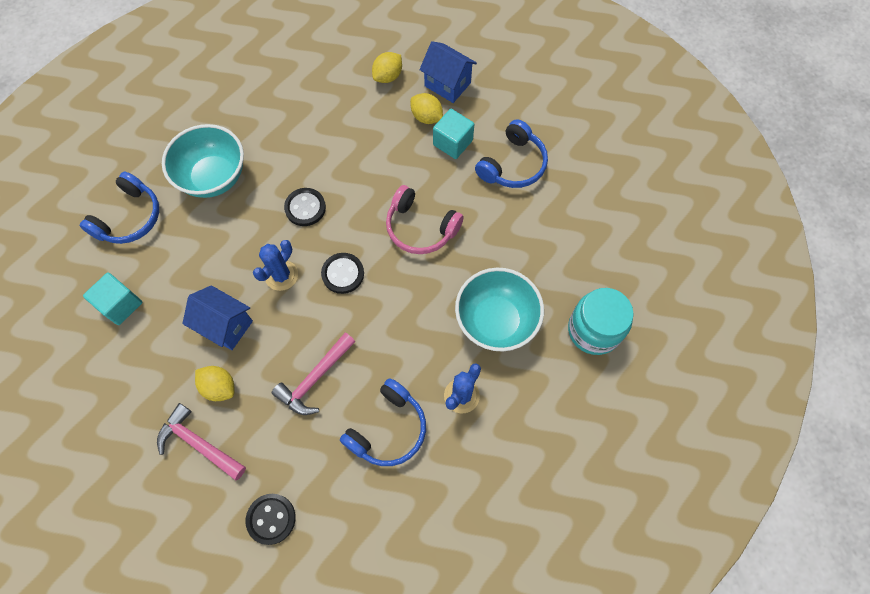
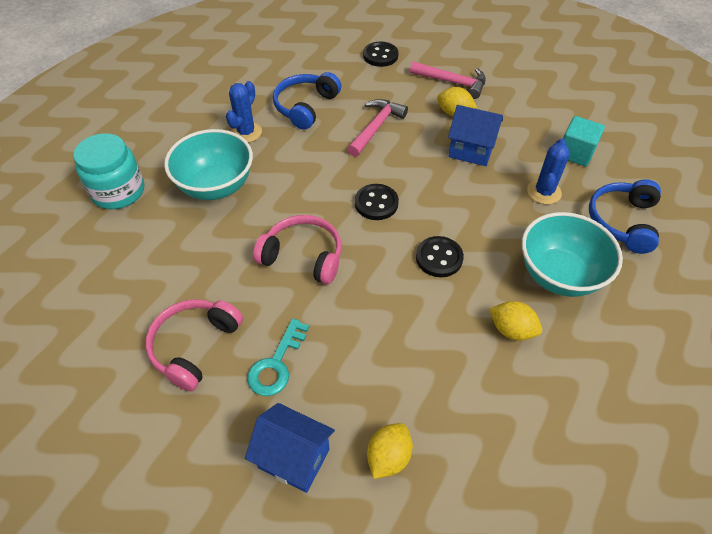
camera: 170 degrees right, 15 degrees down
blue cactus [253,240,298,291] -> blue cactus moved to [527,139,570,204]
yellow lemon [410,93,443,124] -> yellow lemon moved to [490,301,542,341]
turquoise cube [433,109,474,159] -> turquoise key [247,318,309,396]
blue headphones [475,119,548,188] -> pink headphones [146,299,243,391]

